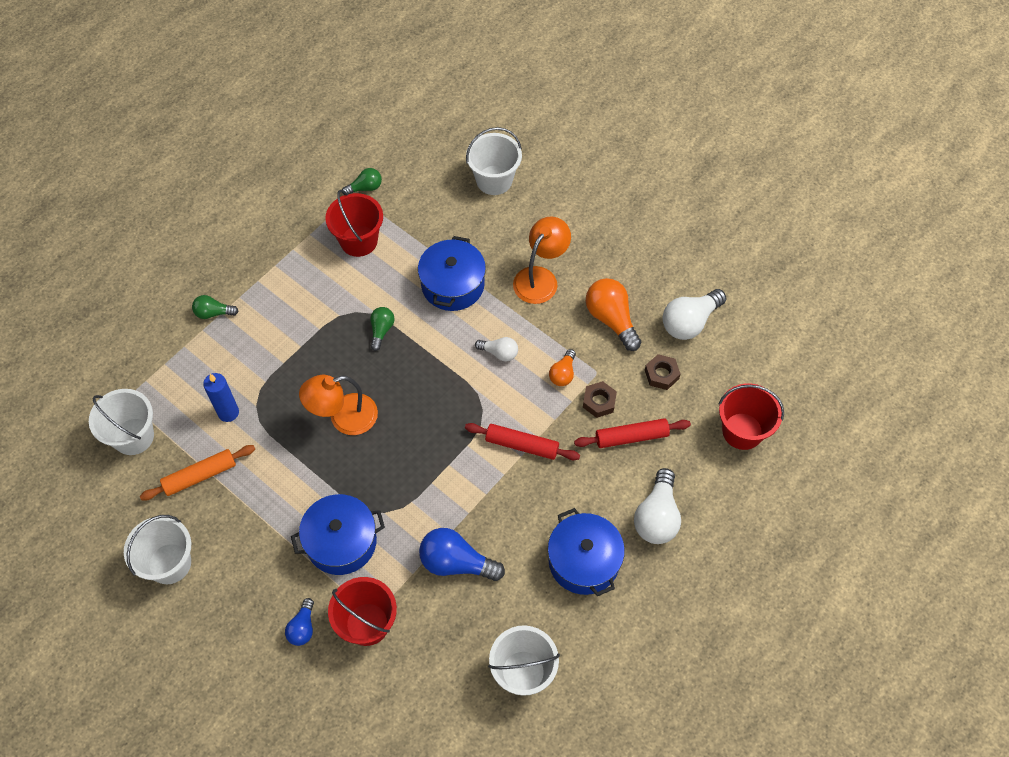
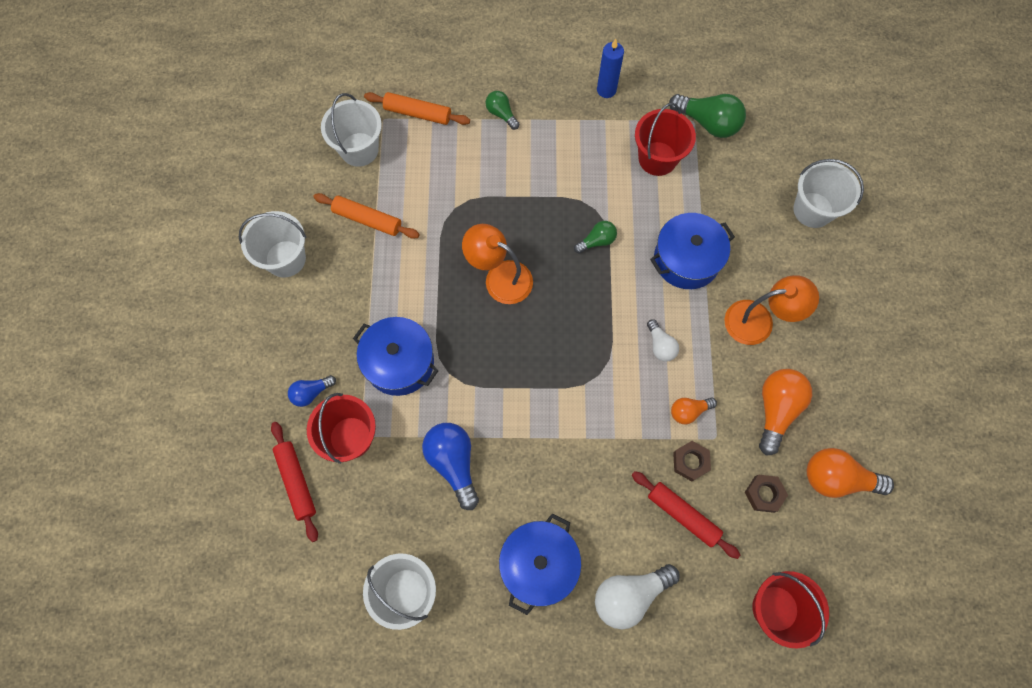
camera: 50 degrees right, 10 degrees up
blue candle [203,373,239,422] -> blue candle moved to [597,39,624,98]
green light bulb [342,168,382,195] -> green light bulb [669,94,746,138], size x1.76
red rolling pin [465,423,580,460] -> red rolling pin moved to [271,422,318,542]
white light bulb [662,289,726,340] -> orange light bulb [807,448,894,498]
none -> orange rolling pin [364,92,470,125]

